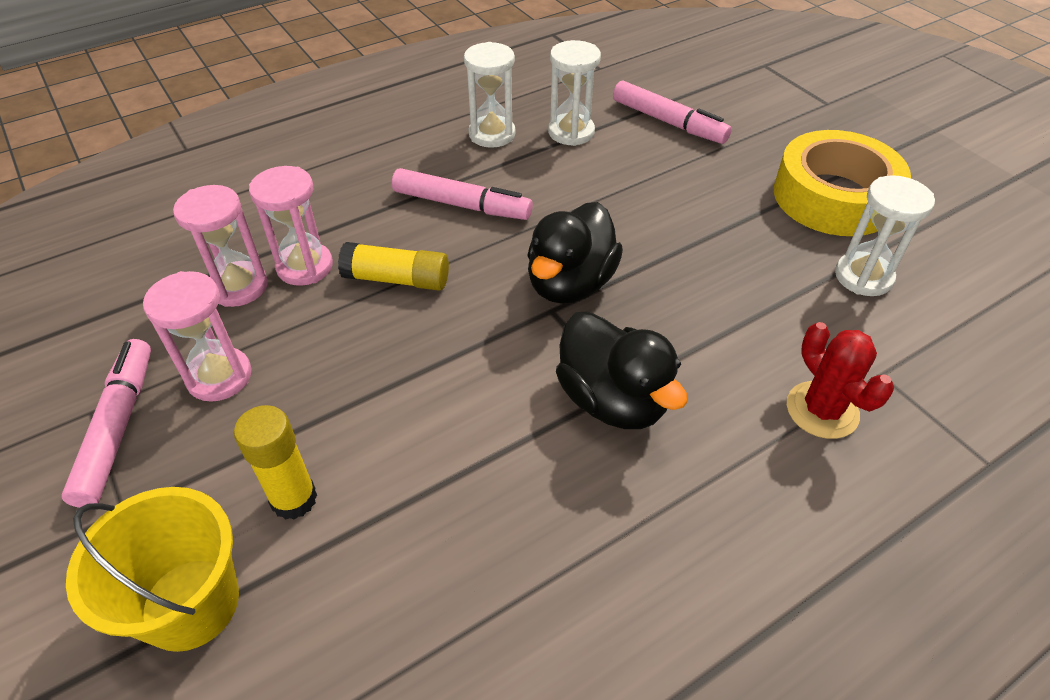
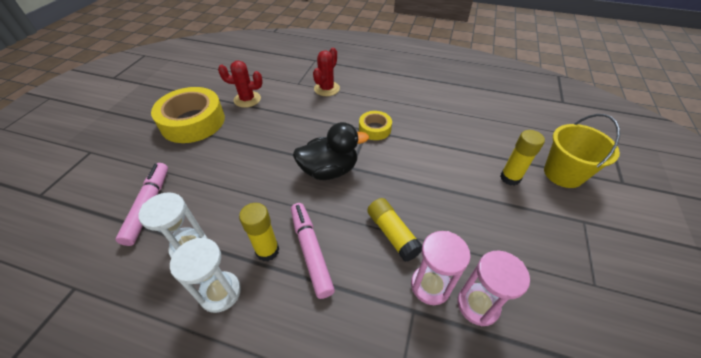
camera: 130 degrees left, 0 degrees up
pink marker [61,339,151,508] -> none
pink hourglass [143,271,252,402] -> none
black duck [556,311,688,429] -> yellow tape [359,111,392,140]
white hourglass [835,175,935,296] -> red cactus [218,61,263,108]
none -> yellow glue stick [239,203,279,261]

